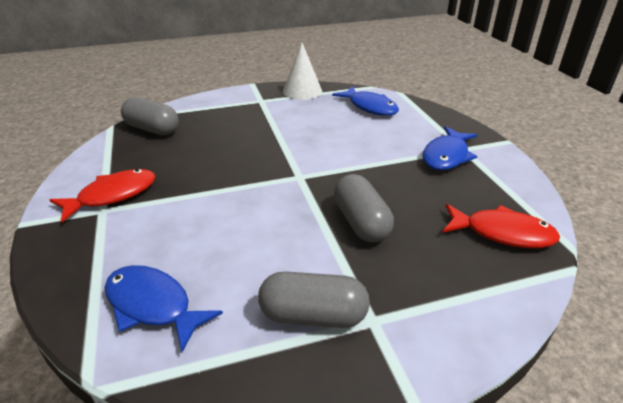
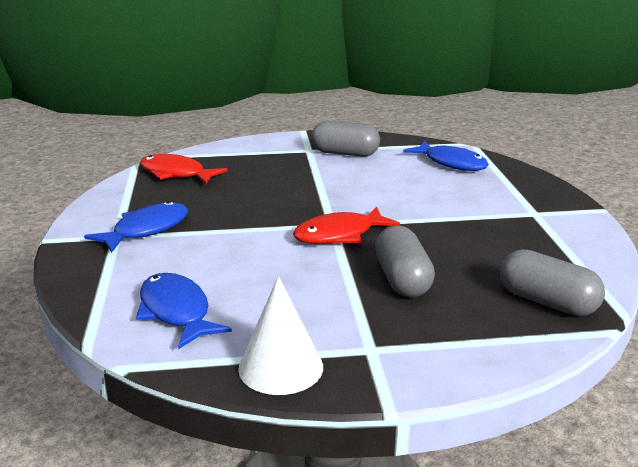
camera: 170 degrees left, 10 degrees down
red fish [50,169,156,222] -> red fish moved to [293,206,400,244]
grey capsule [334,174,394,242] -> grey capsule moved to [375,226,435,297]

